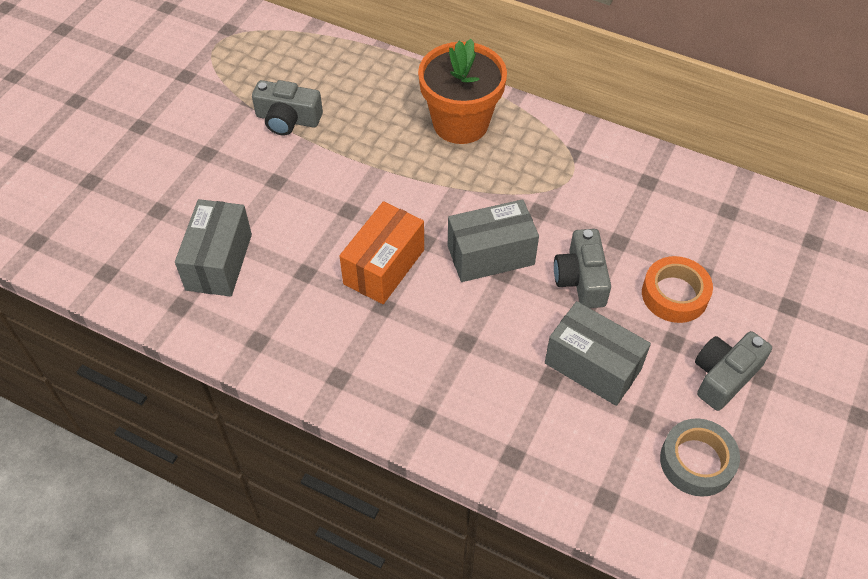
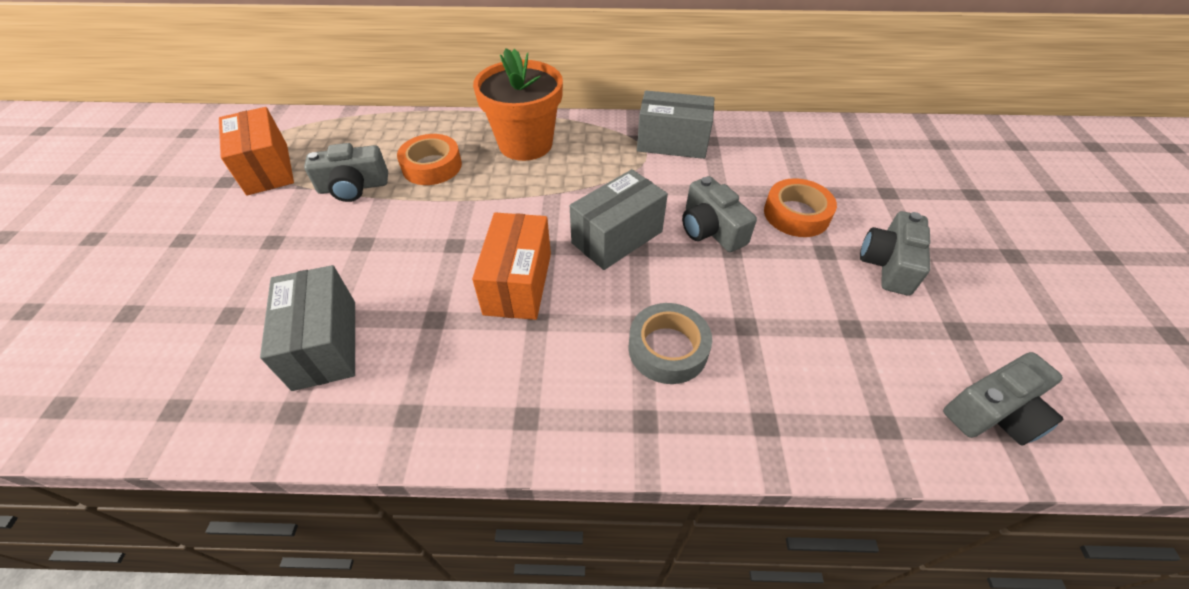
camera: 25 degrees left, 5 degrees down
grey box [545,301,651,406] -> grey box moved to [637,90,715,159]
grey tape [660,418,740,497] -> grey tape moved to [628,303,712,384]
none -> orange box [219,107,294,196]
none -> orange tape [397,134,462,185]
none -> grey camera [943,352,1064,446]

